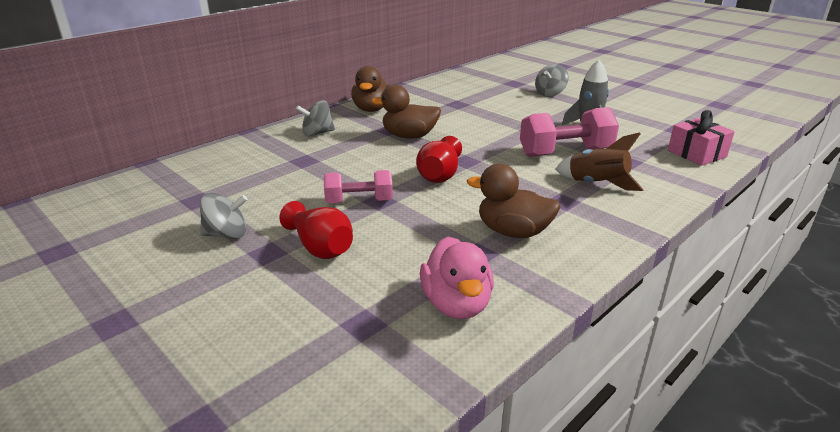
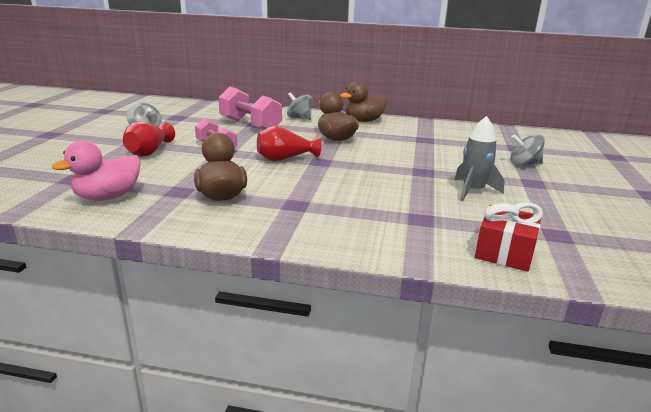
camera: 55 degrees right, 5 degrees down
pink dumbbell [520,107,619,157] -> pink dumbbell moved to [218,87,282,130]
brown rocket [555,132,644,191] -> none
pink gift [668,110,735,166] -> red gift [475,202,543,271]

